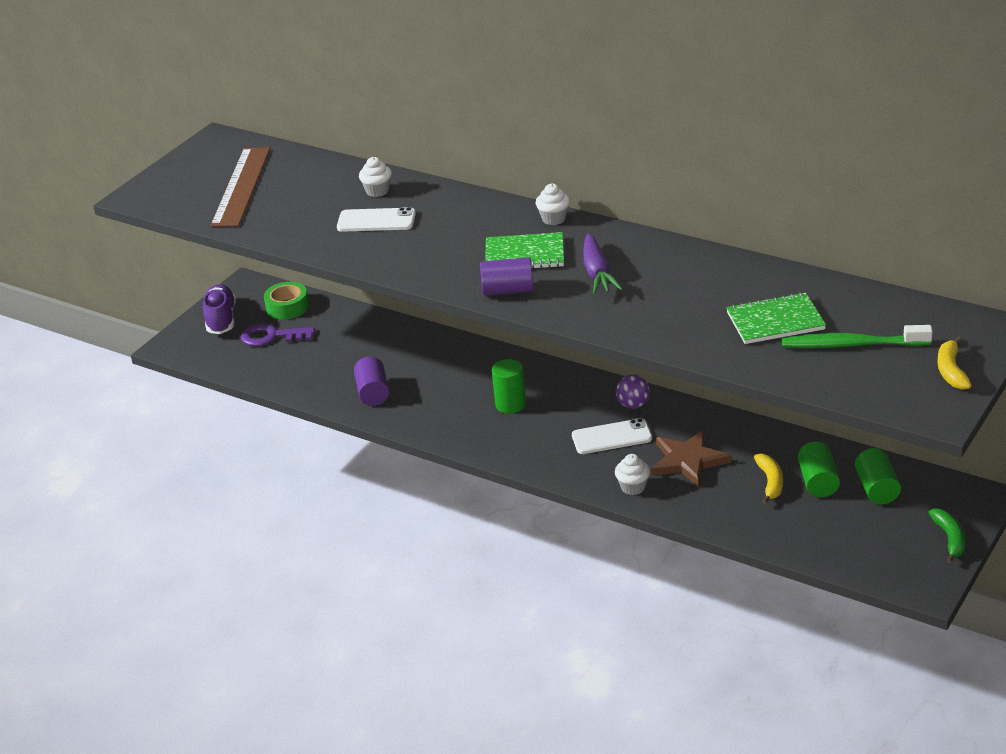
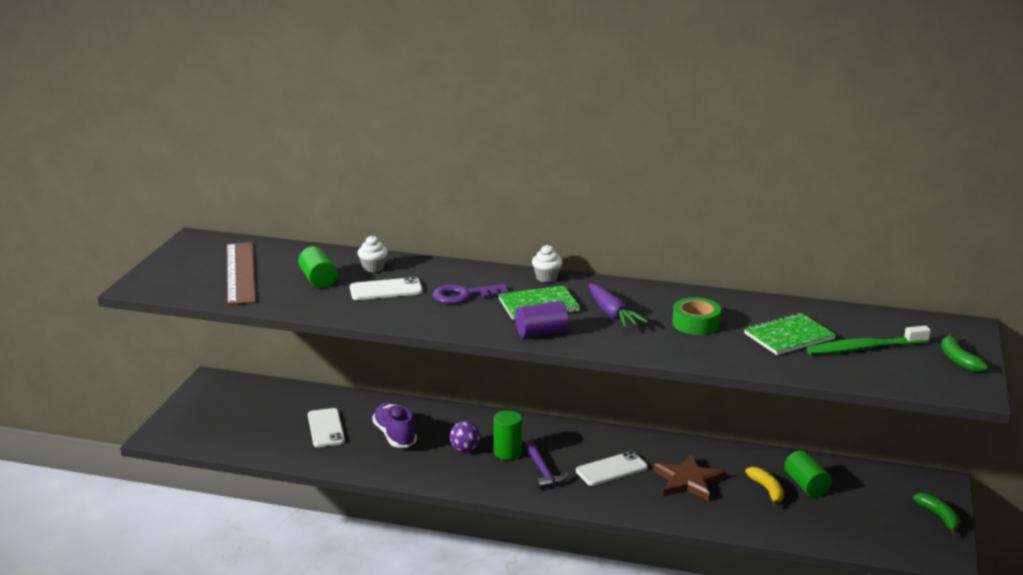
camera: 20 degrees left, 10 degrees down
purple shoe [203,284,236,334] -> purple shoe moved to [372,402,417,448]
purple key [241,323,315,346] -> purple key moved to [433,284,509,304]
green tape [264,282,309,319] -> green tape moved to [672,298,721,335]
purple cylinder [354,356,389,406] -> none
white cupcake [615,454,650,495] -> none
purple ball [616,375,650,409] -> purple ball moved to [450,421,480,452]
green cylinder [855,448,901,505] -> green cylinder moved to [298,246,337,288]
yellow banana [938,336,972,390] -> green banana [941,333,988,372]
none -> white phone [308,408,345,447]
none -> purple hammer [524,440,569,489]

